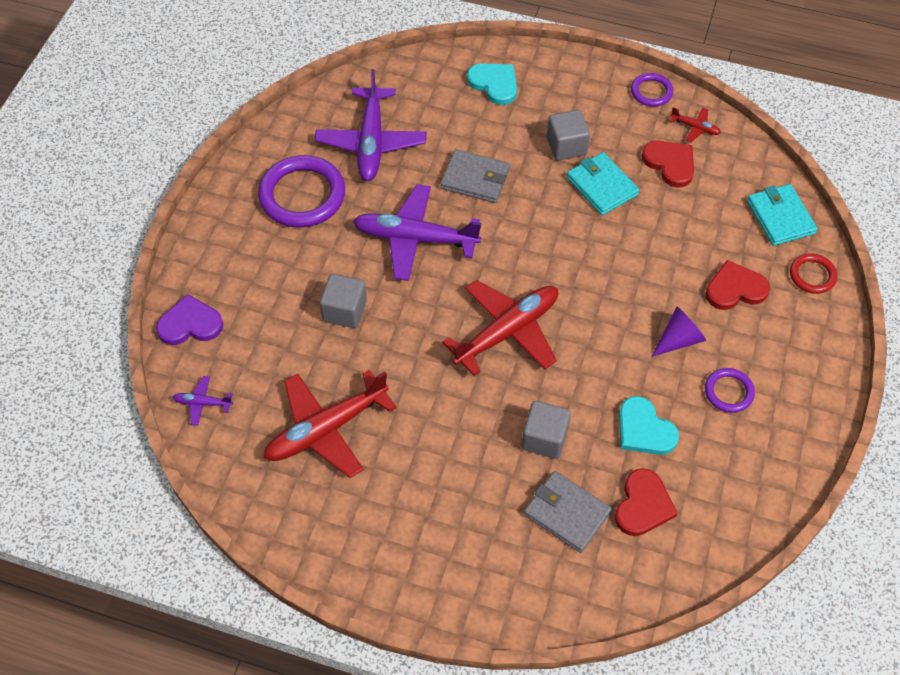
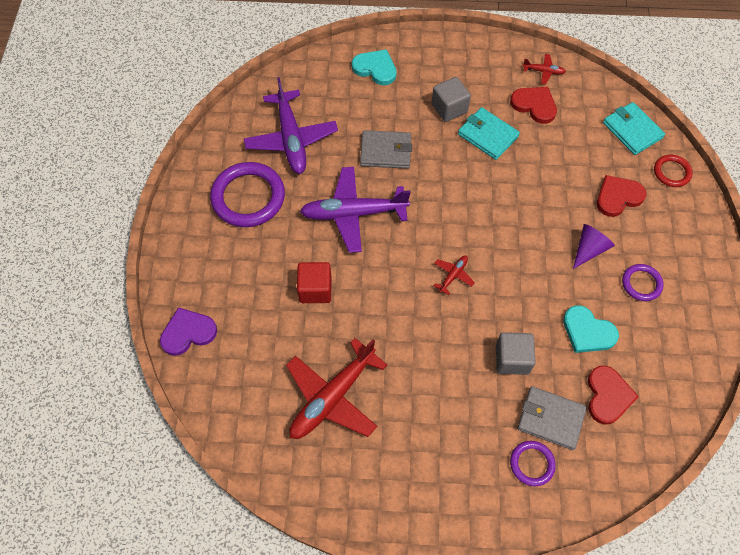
camera: 15 degrees left, 5 degrees up
purple plane [172,376,233,426] -> none
grey cube [320,274,367,328] -> red cube [297,262,331,303]
red plane [442,280,558,376] -> red plane [433,255,475,295], size x0.44
purple ring [631,73,673,107] -> purple ring moved to [510,441,556,486]

